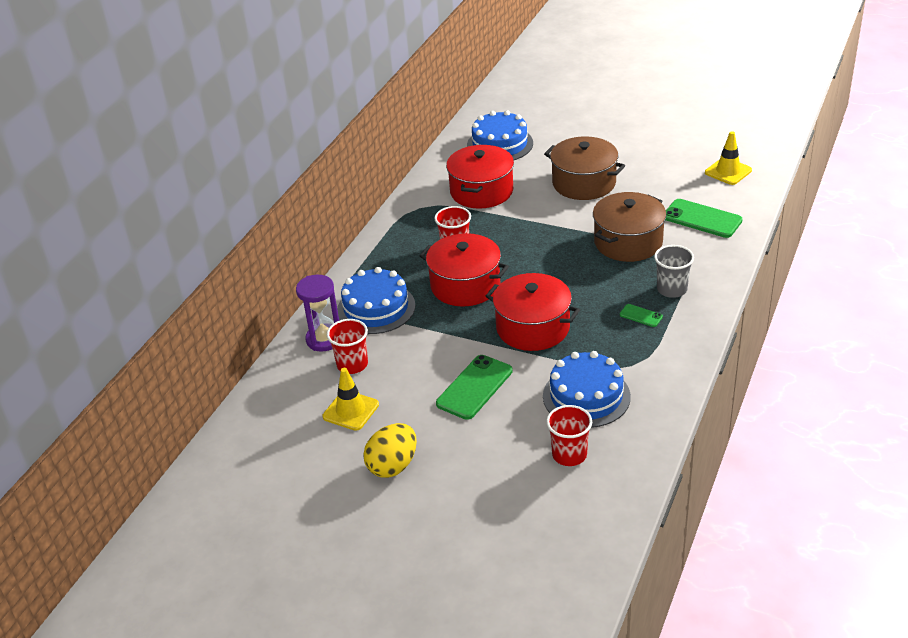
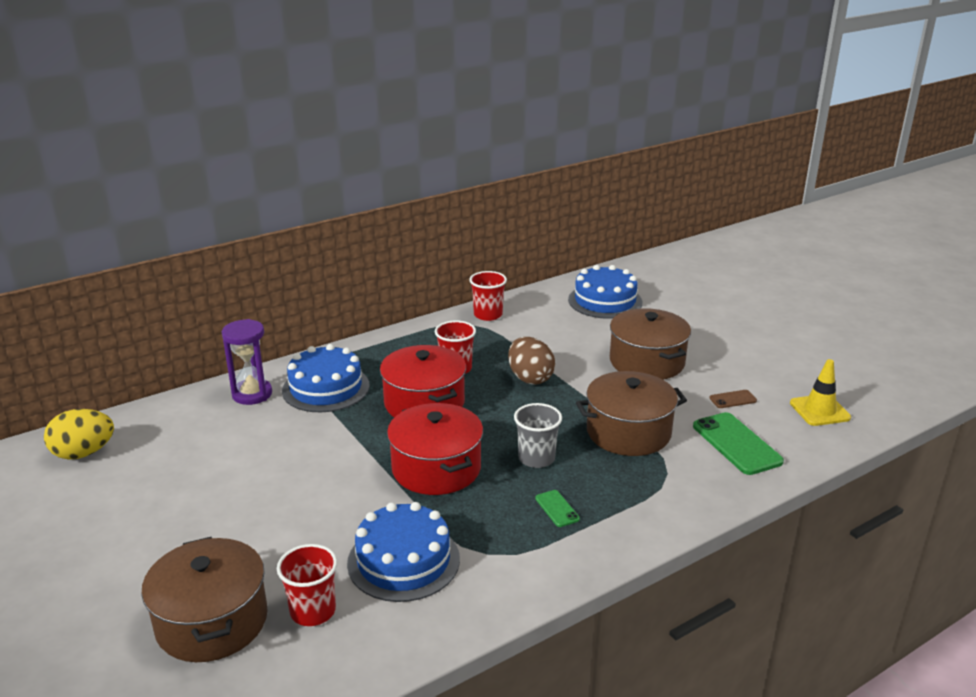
camera: 30 degrees right, 10 degrees down
yellow traffic cone [323,368,379,431] -> none
red cup [327,319,368,374] -> red cup moved to [469,271,507,321]
yellow egg [363,423,417,478] -> yellow egg moved to [44,409,114,459]
green phone [436,355,513,420] -> none
red pot [446,145,514,209] -> none
grey cup [654,245,694,298] -> grey cup moved to [514,403,562,468]
none -> brown pot [141,537,268,662]
none -> brown egg [508,337,555,385]
none -> brown phone [710,390,757,408]

